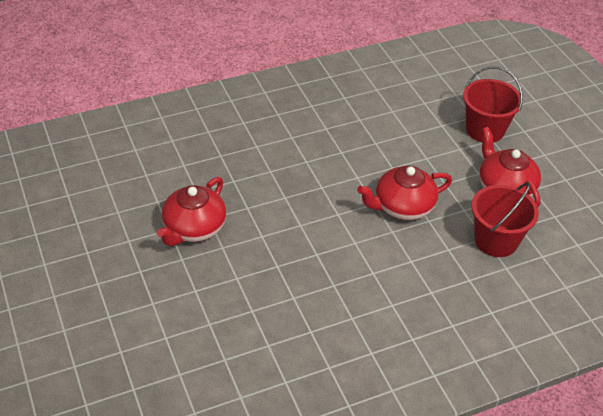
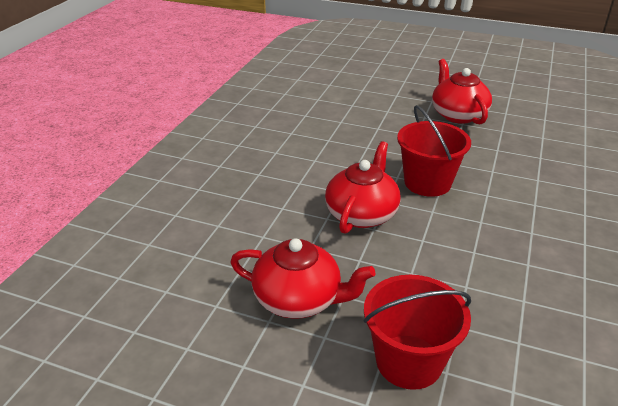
camera: 135 degrees right, 10 degrees down
red bucket [471,182,539,257] -> red bucket moved to [397,105,471,197]

